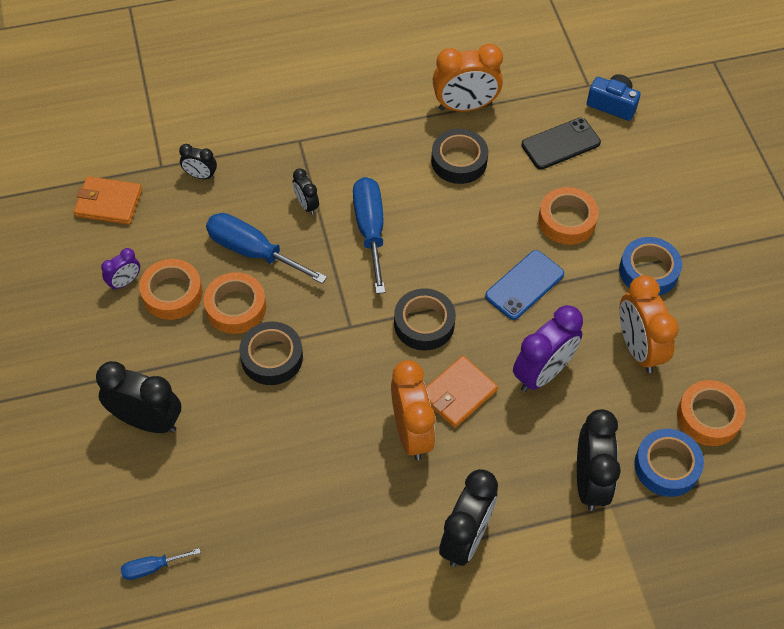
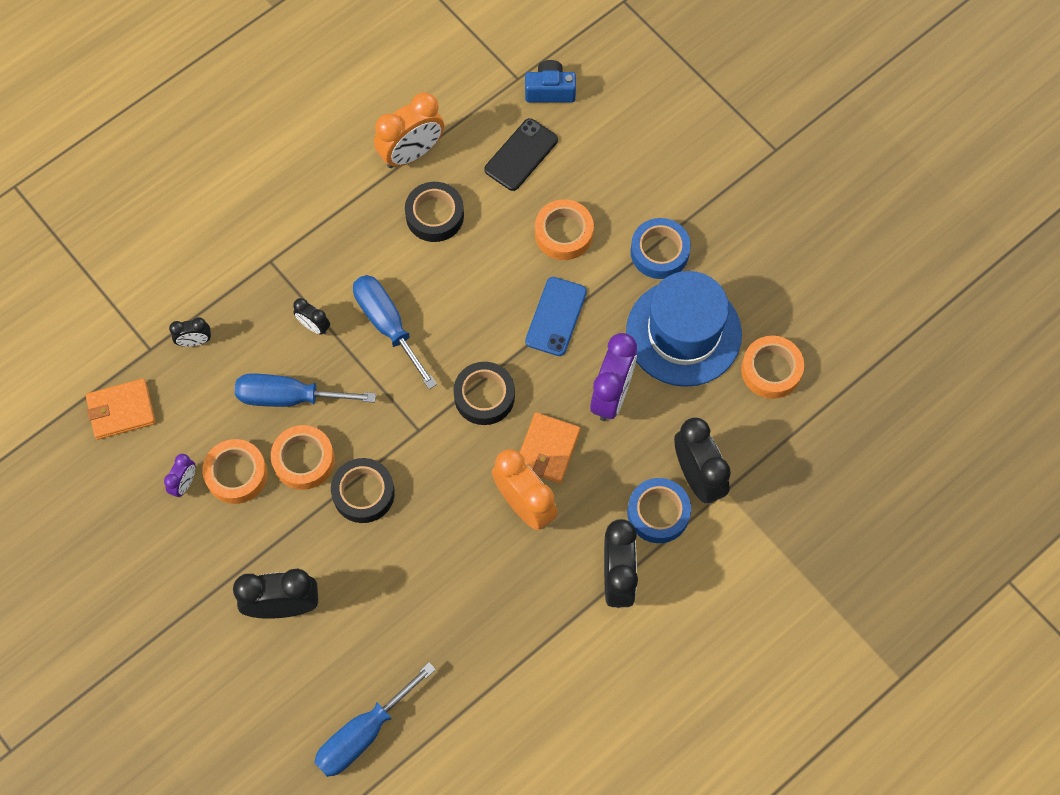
camera: 25 degrees left, 10 degrees up
blue screwdriver [121,548,201,580] -> blue screwdriver [314,662,436,777], size x1.97
orange clock [619,275,679,373] -> blue hat [626,271,742,387]
blue tape [634,429,704,497] -> blue tape moved to [627,478,691,543]

